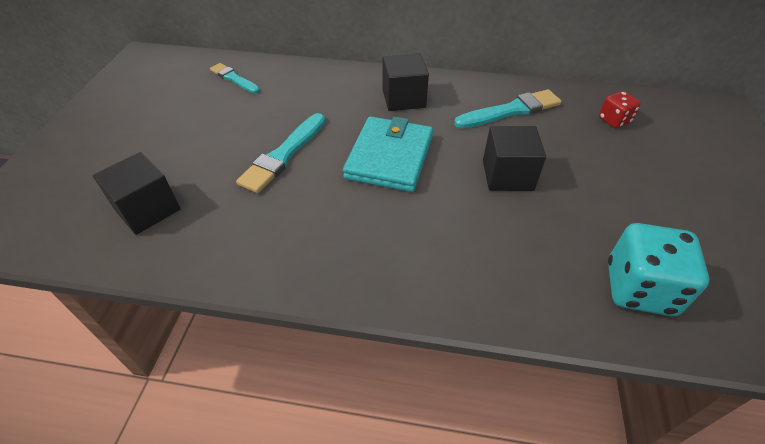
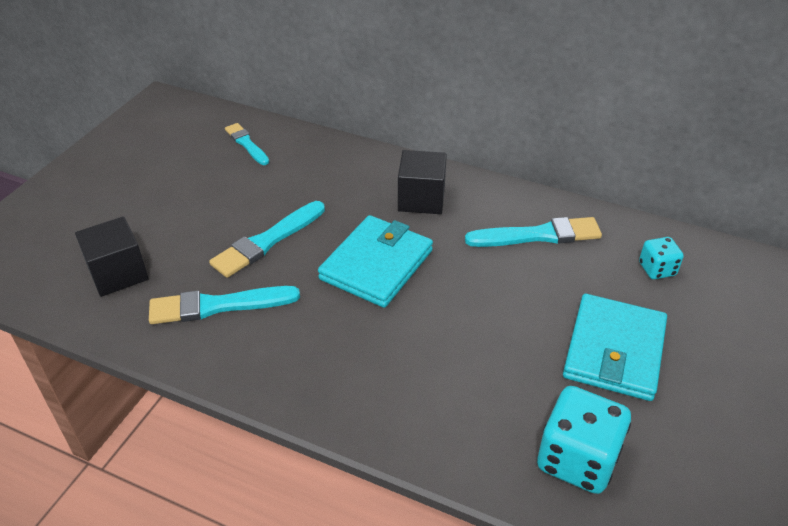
camera: 15 degrees right, 5 degrees down
black cube [483,126,546,191] -> none
red dice [599,91,641,128] -> turquoise dice [639,237,684,279]
none -> turquoise brush [149,286,300,324]
none -> turquoise wallet [563,294,667,401]

